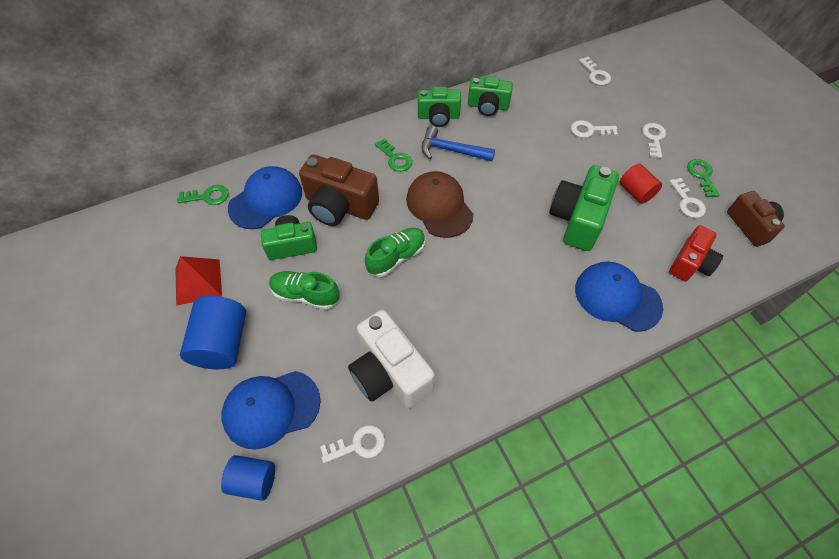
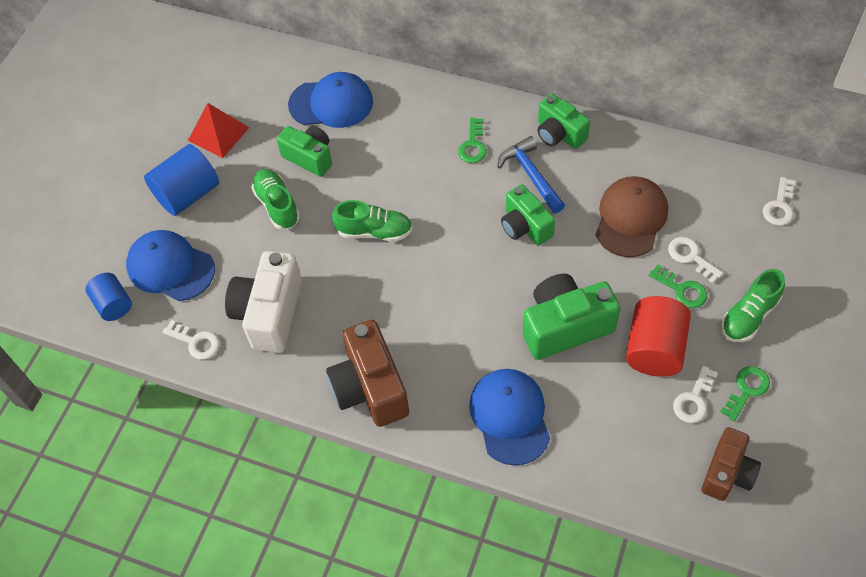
camera: 50 degrees right, 0 degrees up
green key [177,185,229,205] -> green key moved to [649,264,707,308]
brown camera [299,154,379,226] -> brown camera moved to [326,320,409,427]
brown cap [406,171,474,238] -> brown cap moved to [596,176,668,257]
green camera [468,76,513,116] -> green camera moved to [501,184,555,245]
red cylinder [620,163,662,204] -> red cylinder [626,296,691,377], size x1.59
white key [642,123,666,158] -> green shoe [721,269,785,342]
red camera [669,225,723,281] -> none

